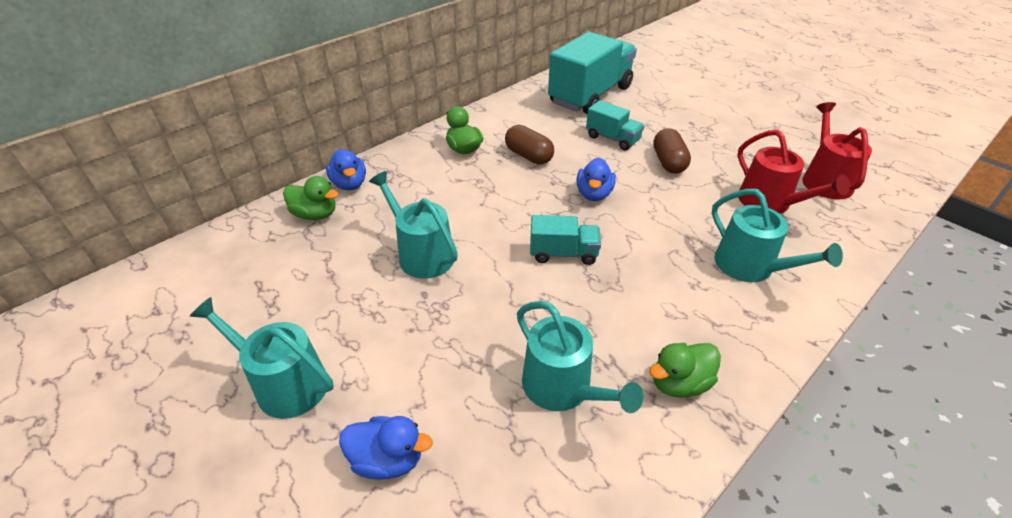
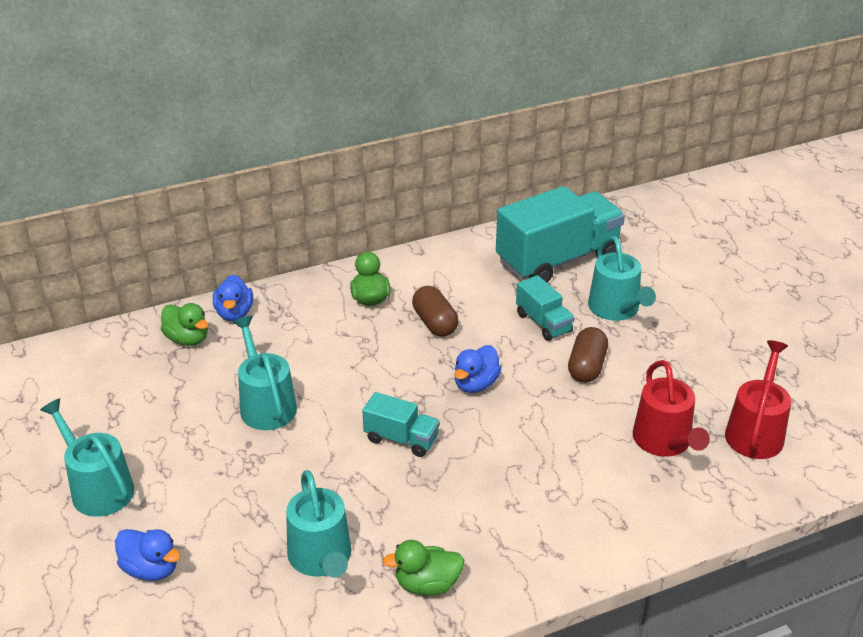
camera: 20 degrees right, 5 degrees down
turquoise watering can [712,189,843,282] -> turquoise watering can moved to [588,236,656,321]

